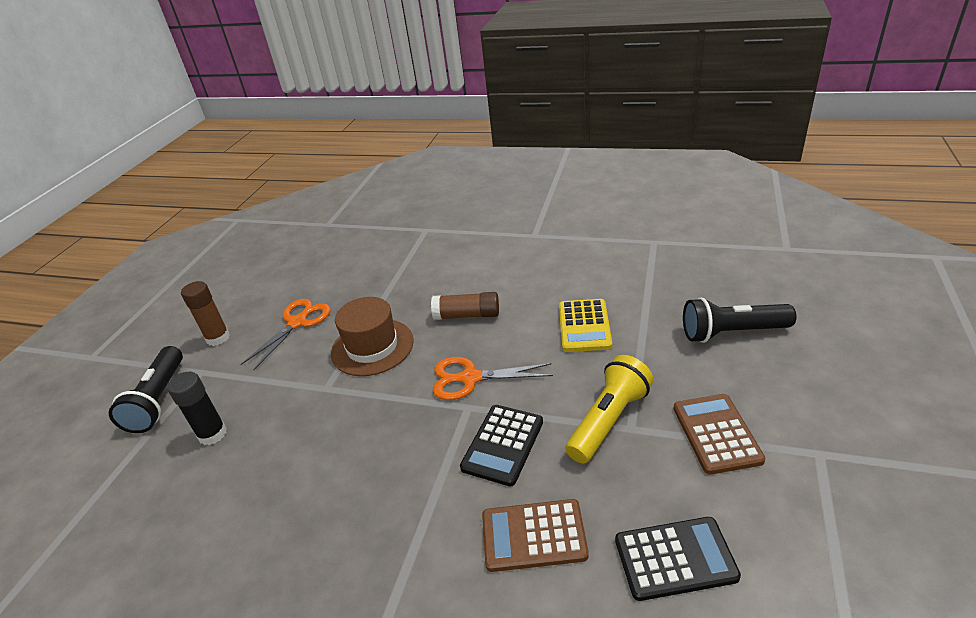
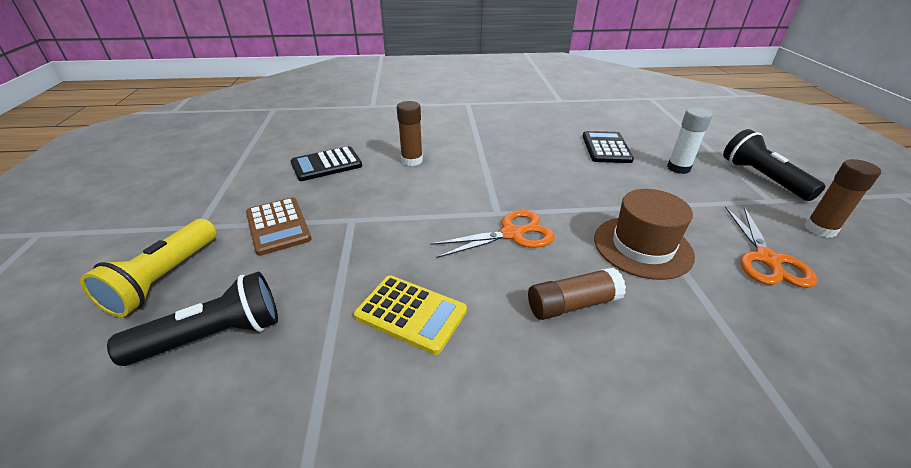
camera: 155 degrees right, 0 degrees up
black glue stick [167,372,227,445] -> white glue stick [667,108,713,174]
black calculator [460,405,543,486] -> black calculator moved to [583,131,634,163]
brown calculator [482,499,589,572] -> brown glue stick [397,101,423,166]
yellow calculator [559,299,612,352] -> yellow calculator turned 135 degrees clockwise [354,275,467,355]
yellow flashlight [565,355,654,464] -> yellow flashlight moved to [80,219,217,317]

